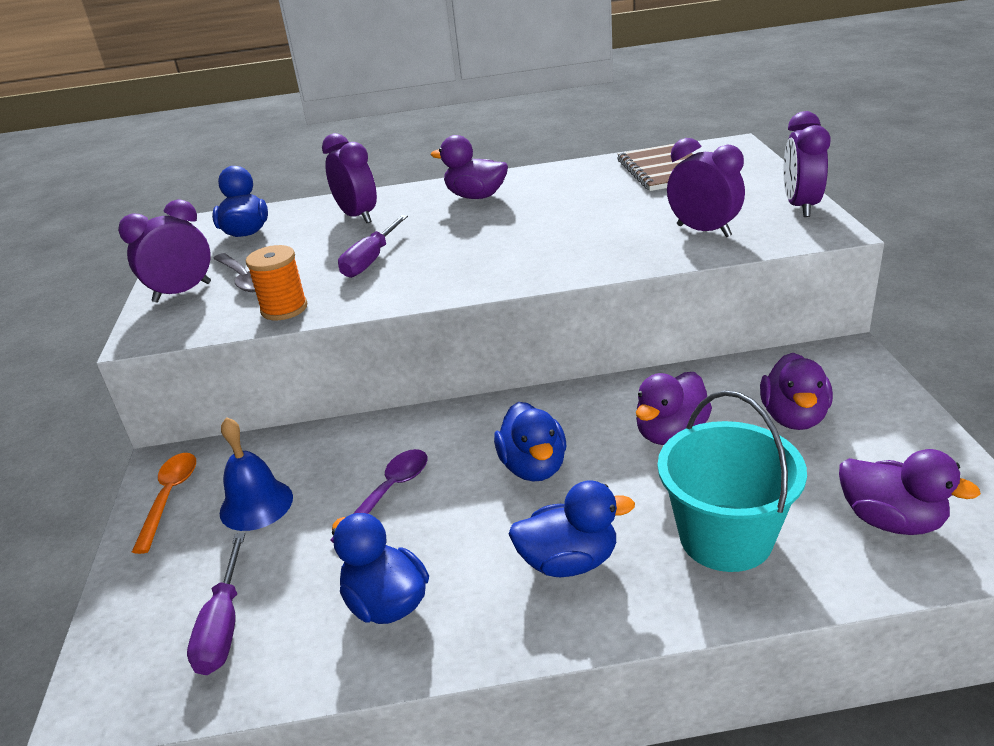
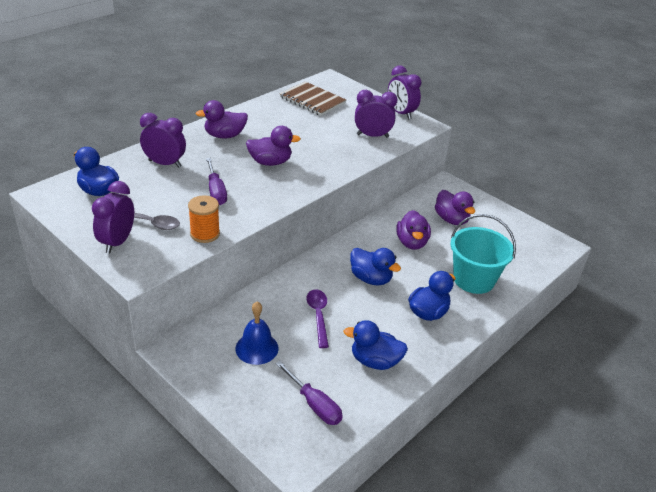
camera: 45 degrees left, 5 degrees up
orange spoon [132,453,196,554] -> none
purple duck [839,449,981,535] -> purple duck moved to [246,126,301,166]

